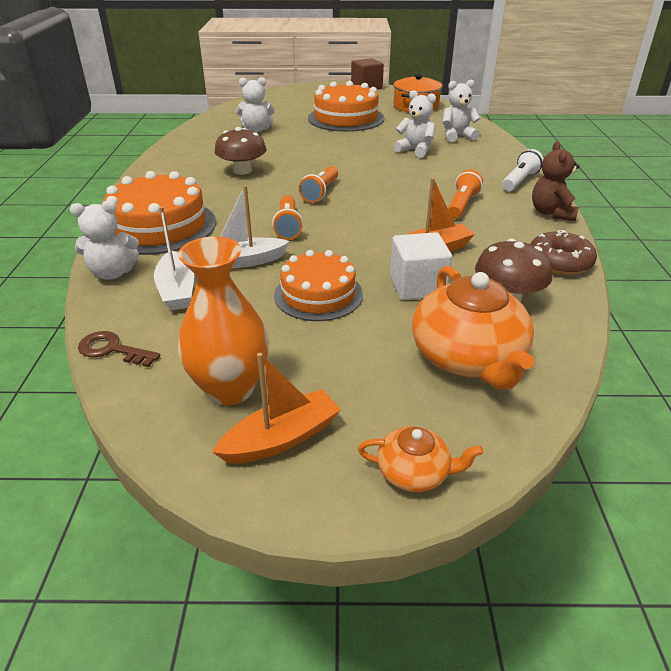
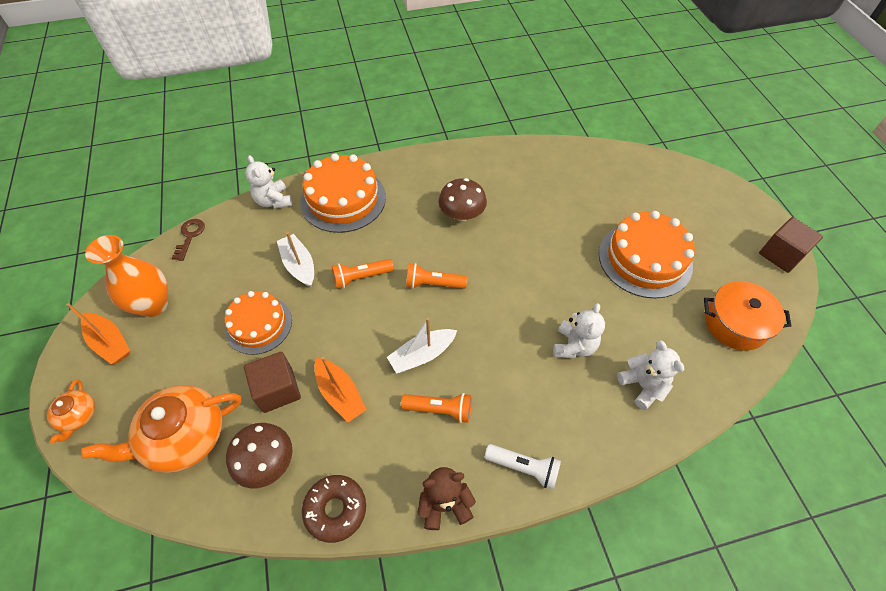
camera: 75 degrees right, 20 degrees up
white boat [154,207,194,310] -> white boat moved to [387,318,457,374]
white teddy bear [236,77,275,132] -> none
white cube [390,232,452,300] -> brown cube [244,352,301,413]

